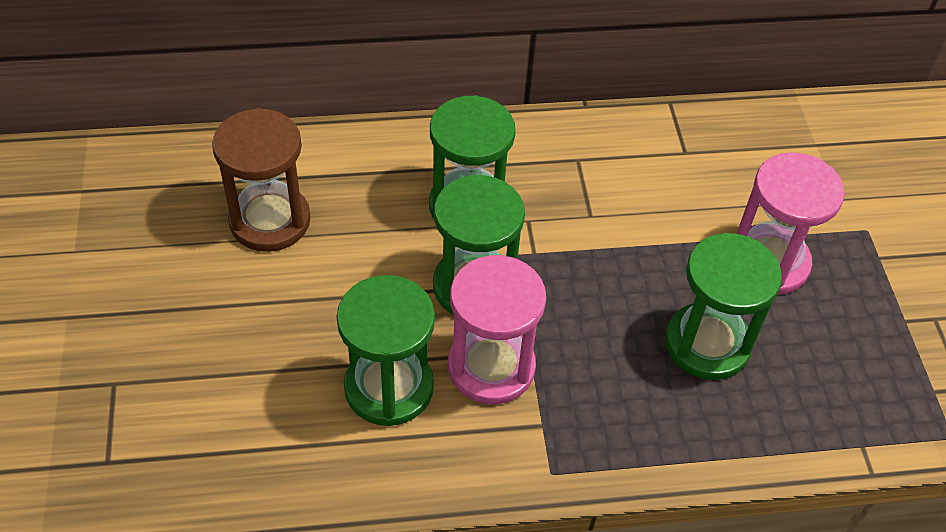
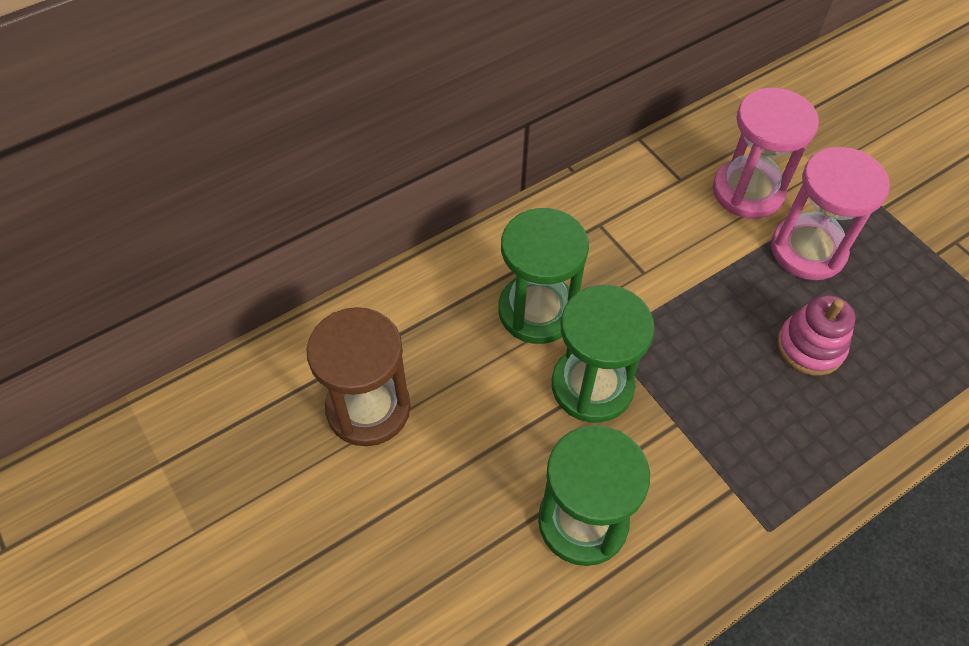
camera: 25 degrees left, 5 degrees up
pink hourglass [448,255,546,404] -> pink hourglass moved to [713,88,819,219]
green hourglass [665,233,782,380] -> pink stacking toy [777,295,856,376]

